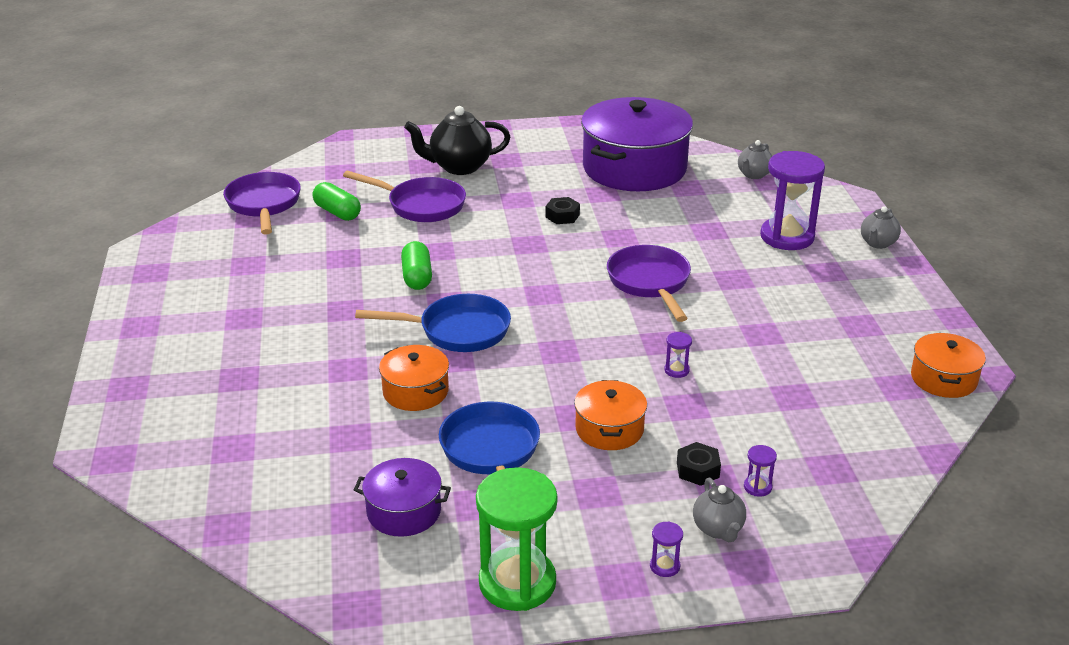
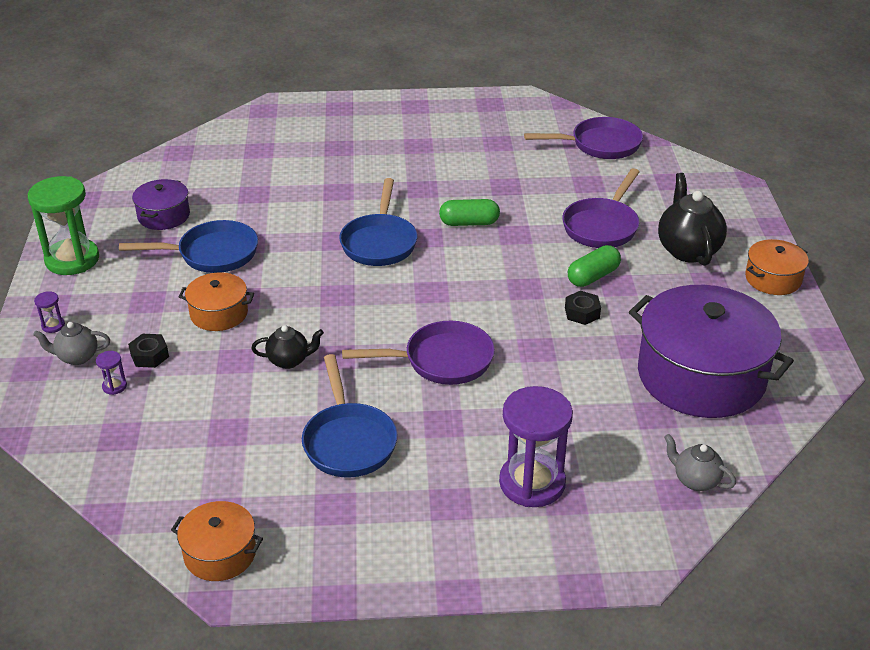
camera: 95 degrees right, 5 degrees up
green capsule [312,182,361,221] -> green capsule moved to [568,245,621,287]
orange pot [379,345,449,411] -> orange pot moved to [745,239,809,295]
purple hourglass [664,332,692,378] -> black teapot [251,325,324,369]
grey teapot [861,206,901,249] -> none
none -> blue pan [302,354,398,477]

